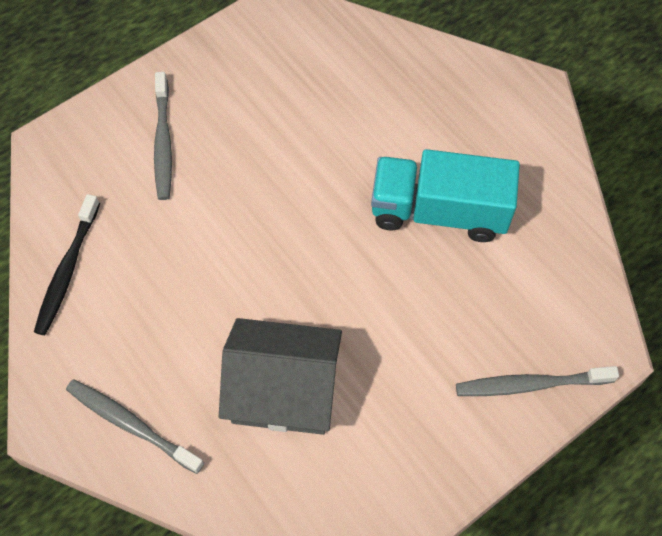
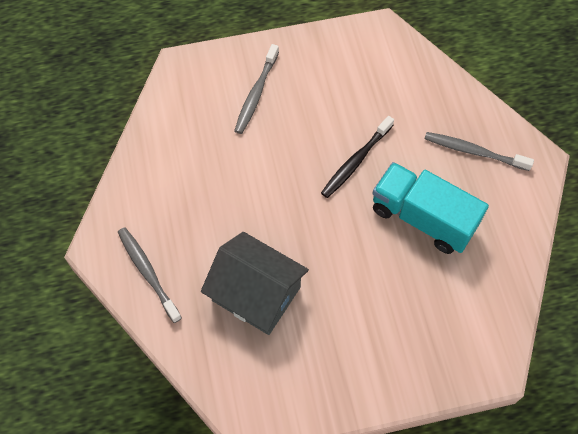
camera: 25 degrees right, 0 degrees up
black toothbrush [34,194,100,335] -> black toothbrush moved to [321,116,394,198]
grey toothbrush [456,366,619,396] -> grey toothbrush moved to [425,132,534,171]

